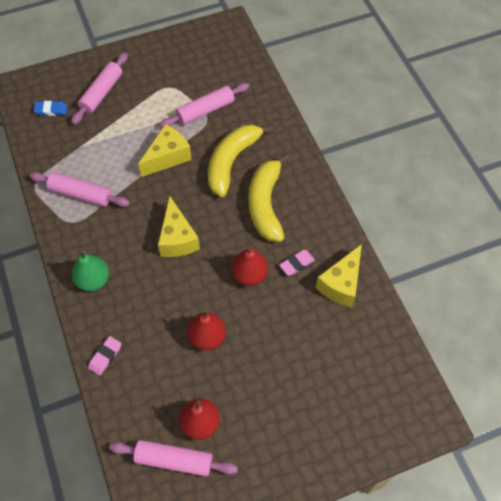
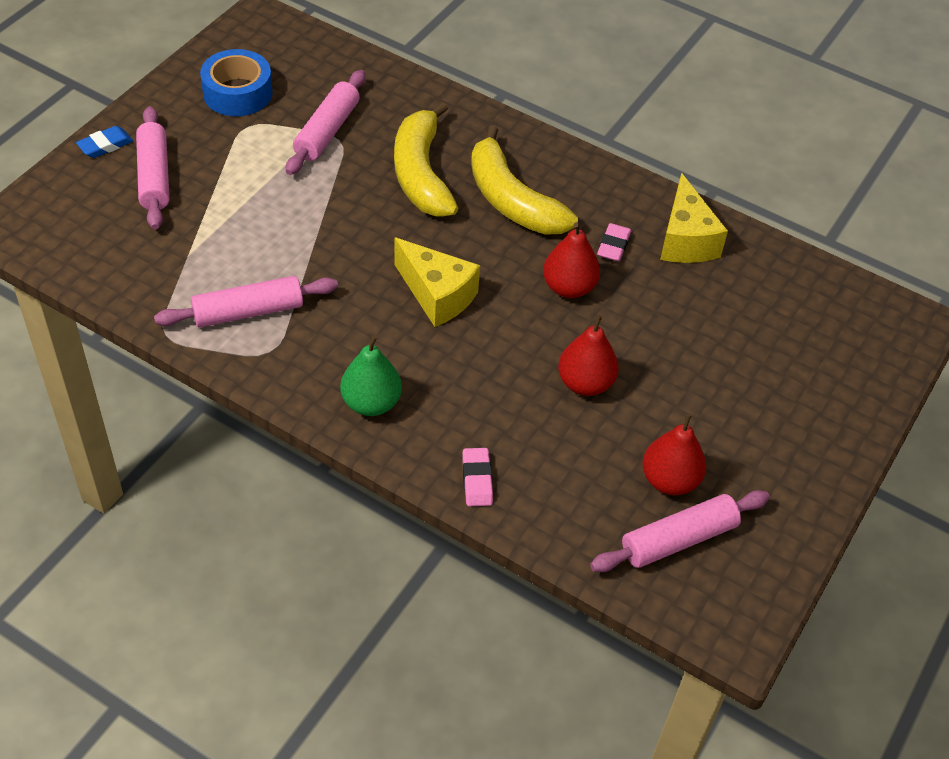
camera: 40 degrees left, 10 degrees down
blue eraser [34,101,67,116] -> blue eraser moved to [76,126,133,158]
yellow cheese [138,124,192,177] -> none
none -> blue tape [200,49,273,116]

